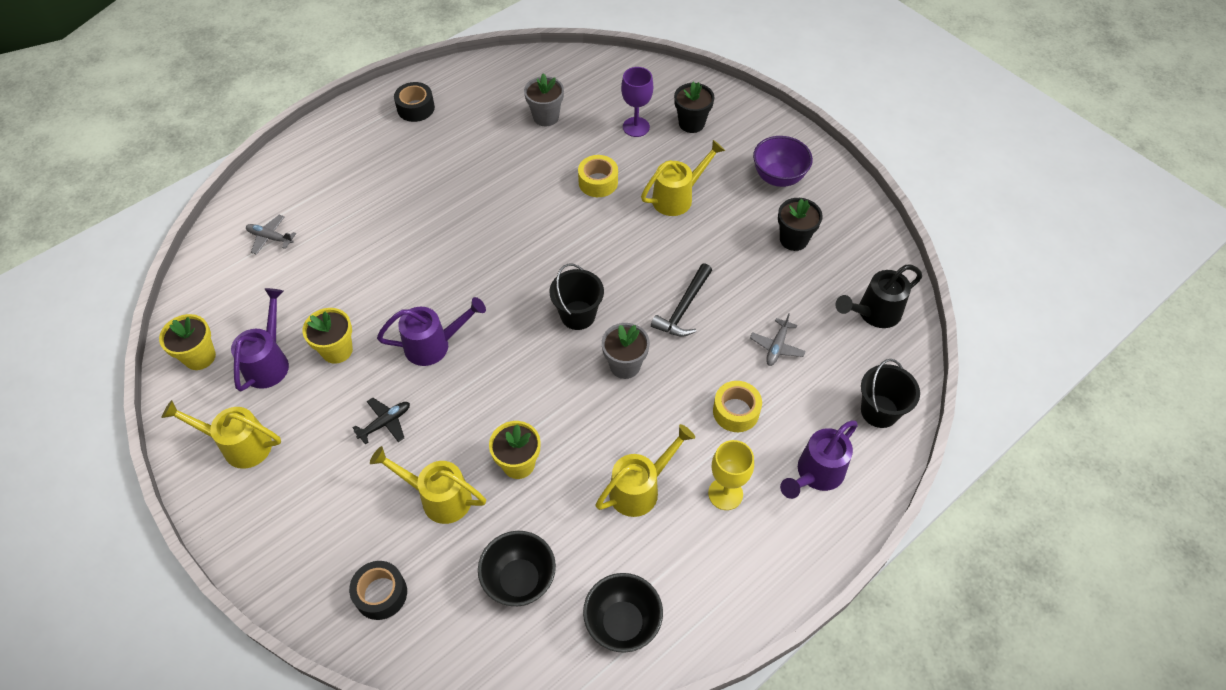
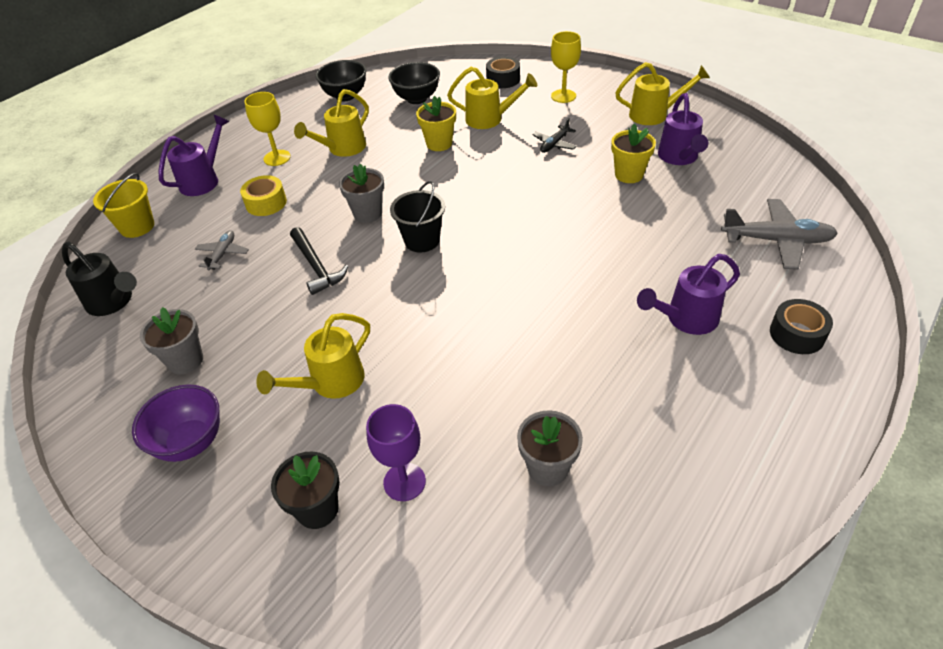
camera: 170 degrees right, 10 degrees down
yellow flower pot [159,314,216,370] -> none
grey plane [246,215,296,255] -> grey plane [721,199,838,270], size x1.83
purple watering can [377,297,486,366] -> purple watering can moved to [637,254,740,335]
black tape [394,82,435,122] -> black tape moved to [770,299,833,354]
yellow tape [578,155,618,197] -> none
black hammer [651,263,712,337] -> black hammer turned 135 degrees clockwise [290,227,348,295]
black flower pot [778,198,823,251] -> grey flower pot [140,307,203,374]
black watering can [835,265,922,328] -> black watering can turned 75 degrees clockwise [62,242,137,316]
black bucket [861,359,920,428] -> yellow bucket [93,173,154,238]
none -> yellow goblet [551,31,581,103]

